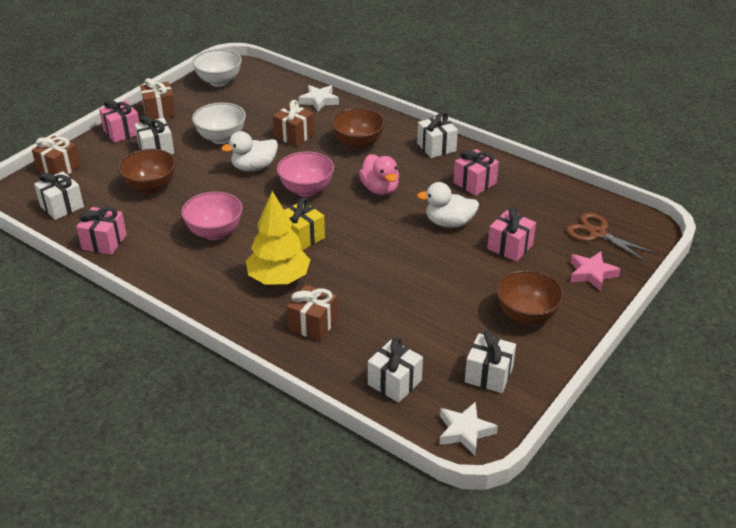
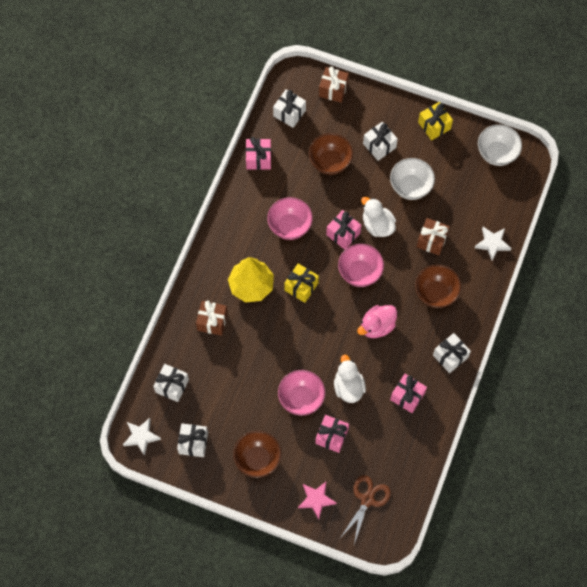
camera: 75 degrees right, 30 degrees up
pink gift [99,99,139,143] -> pink gift moved to [326,210,361,250]
brown gift [140,78,176,120] -> yellow gift [418,102,453,140]
none -> pink bowl [278,370,325,416]

